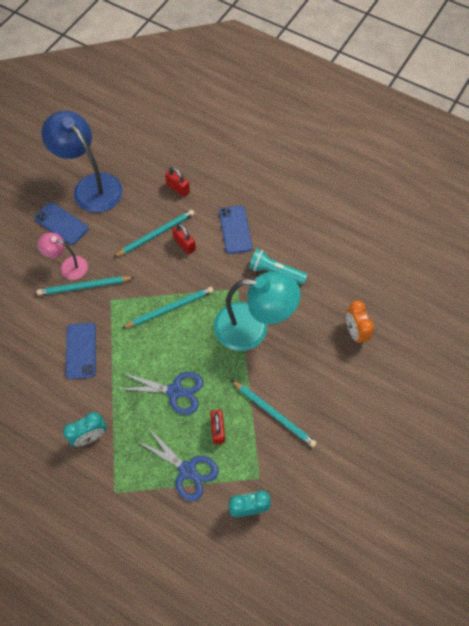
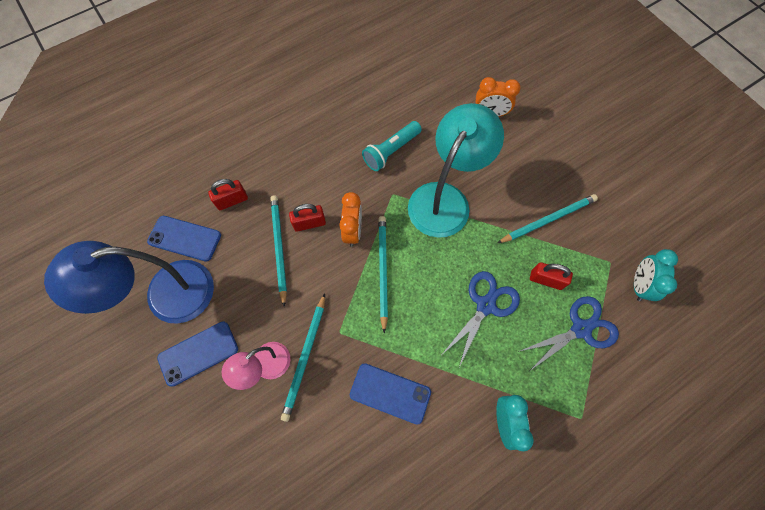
camera: 65 degrees left, 5 degrees up
blue phone [219,205,252,254] -> blue phone moved to [147,216,221,262]
none -> orange clock [339,192,362,247]

